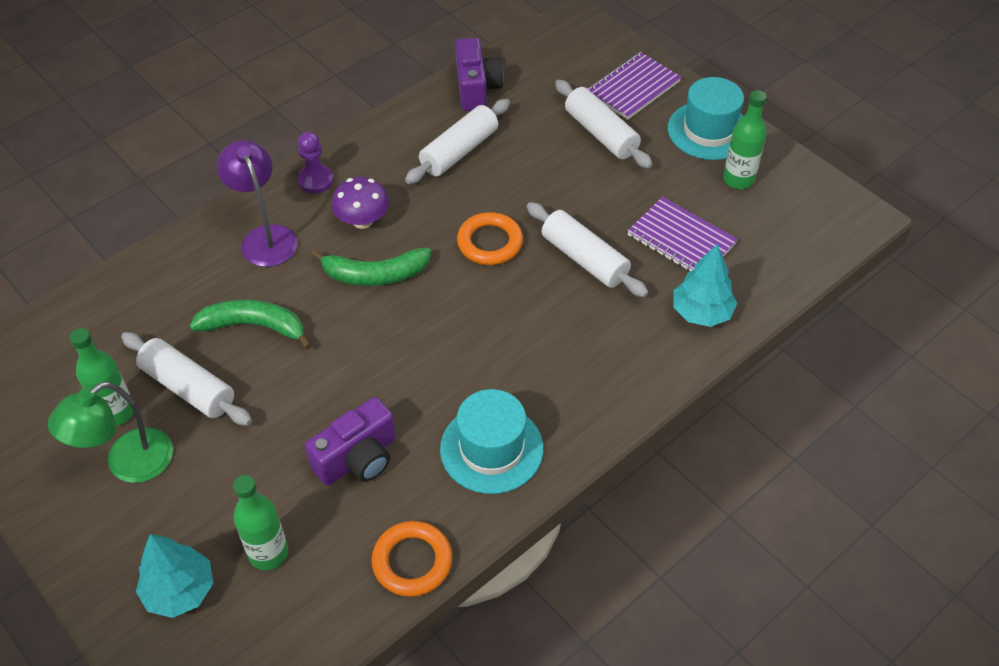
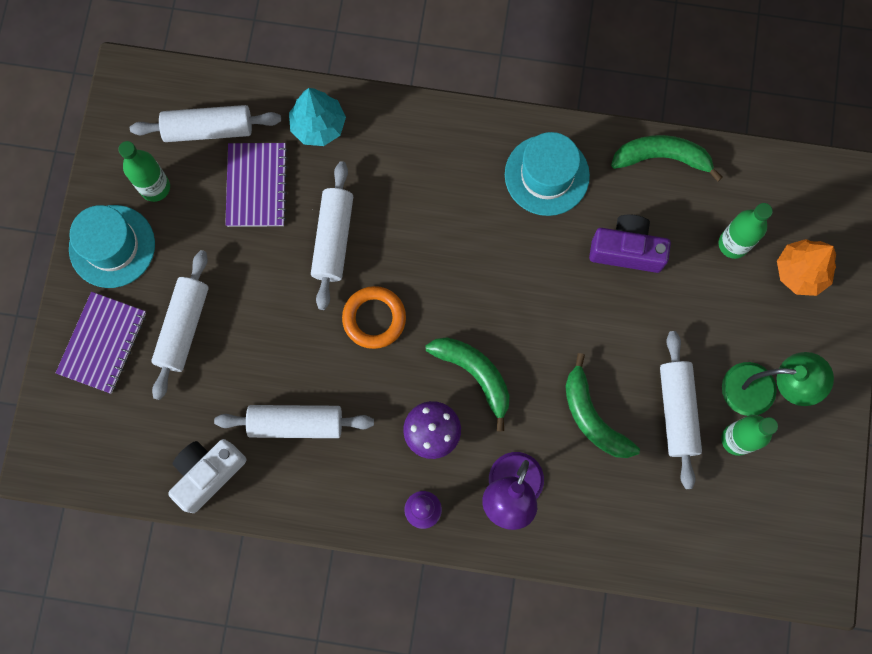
camera: 130 degrees left, 25 degrees up
turquoise tree [136,534,213,618] -> orange tree [777,239,836,296]
orange ring [371,521,452,597] -> green banana [611,135,723,181]
purple camera [455,38,504,111] -> white camera [168,439,247,513]
purple notebook [588,52,681,120] -> purple notebook turned 75 degrees counterclockwise [56,292,146,394]
none -> white rolling pin [130,105,281,142]

